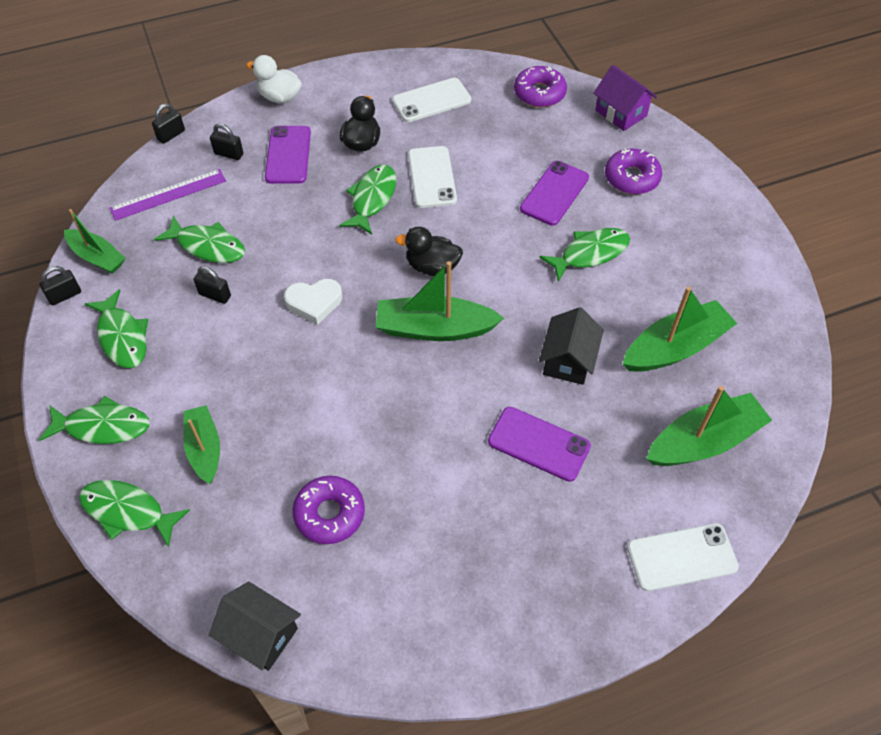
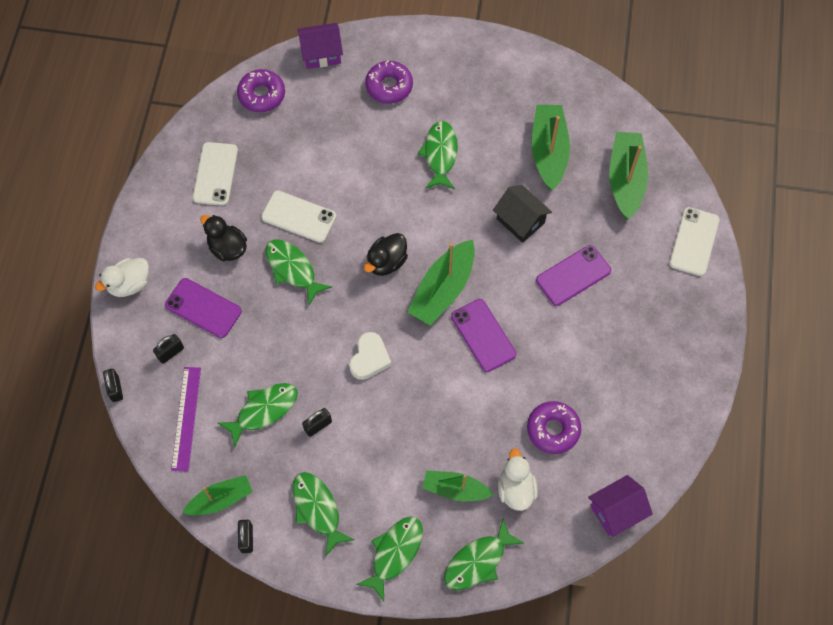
camera: 60 degrees left, 10 degrees up
green fish [85,289,148,368] -> green fish turned 120 degrees counterclockwise [293,472,355,556]
black house [209,581,301,671] -> purple house [588,475,653,537]
purple phone [520,161,589,226] -> purple phone moved to [451,299,516,372]
none -> white duck [498,448,538,511]

